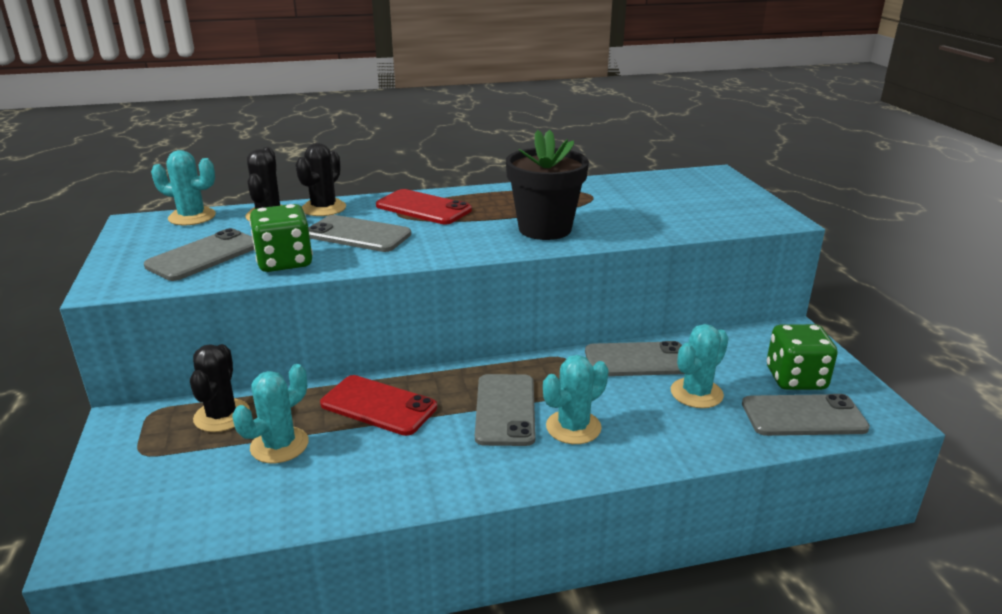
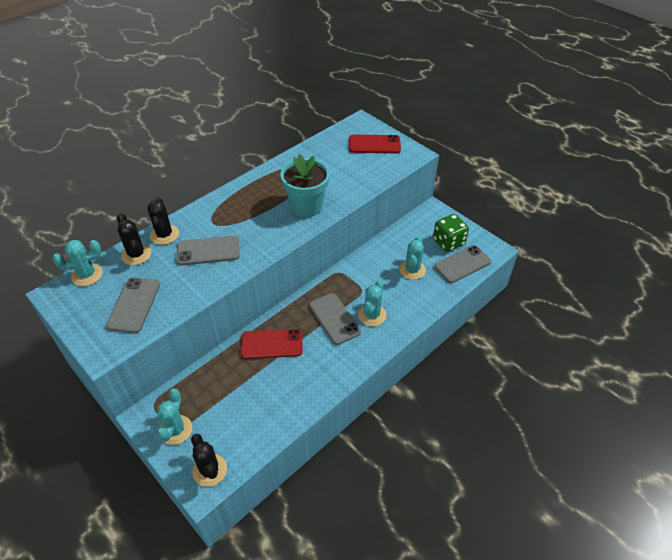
camera: 30 degrees left, 20 degrees up
black cactus [190,344,250,432] -> black cactus moved to [191,434,227,487]
turquoise cactus [233,364,309,463] -> turquoise cactus moved to [157,389,192,445]
green dice [250,204,313,272] -> none
red phone [376,189,472,224] -> red phone moved to [349,135,401,153]
black flower pot [506,130,589,240] -> turquoise flower pot [280,154,330,217]
grey phone [585,341,684,376] -> none

